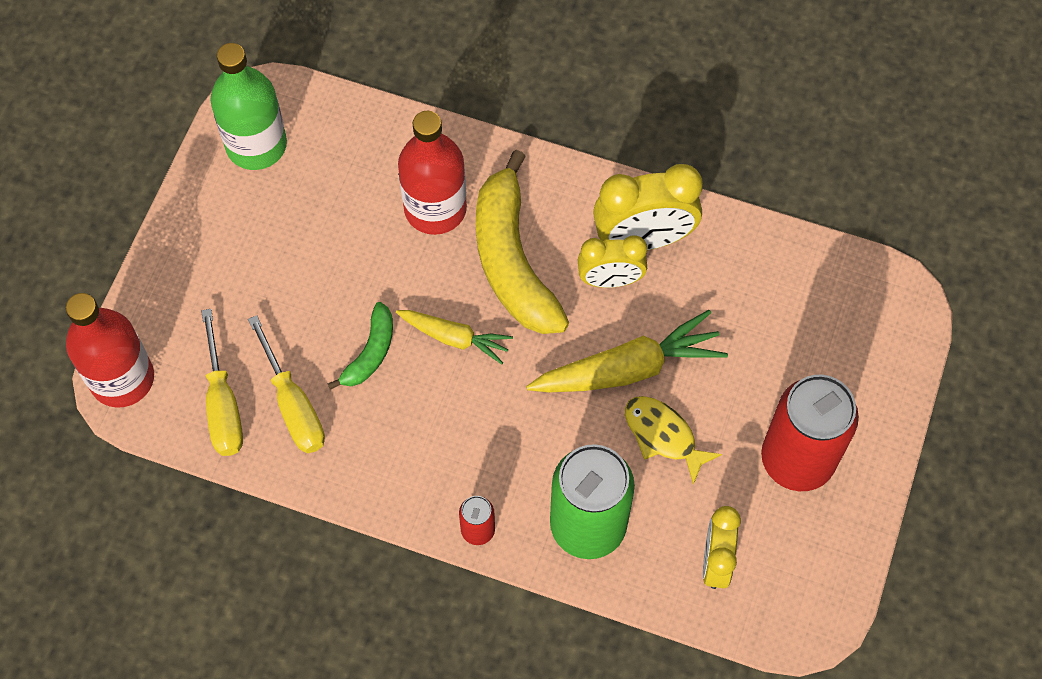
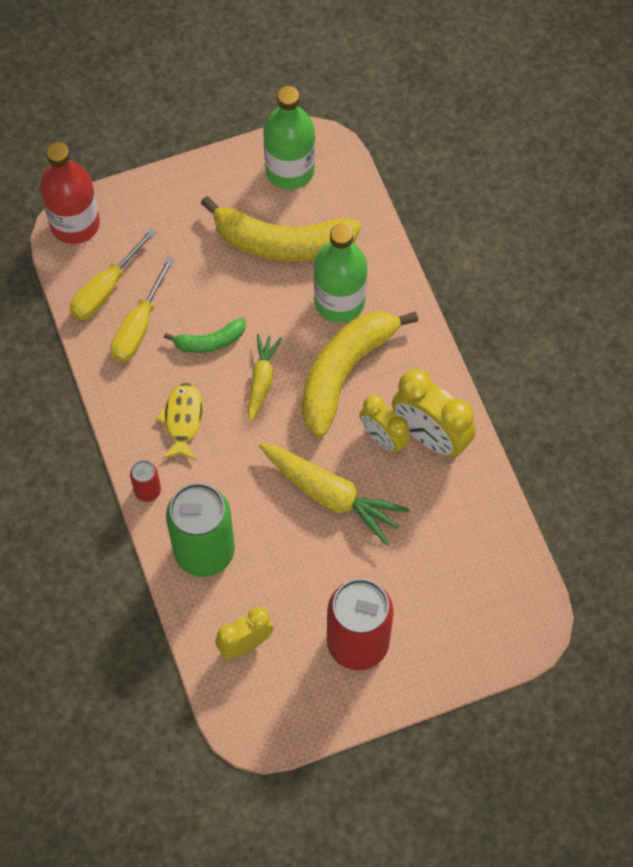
camera: 50 degrees right, 0 degrees up
yellow carrot [396,310,513,365] -> yellow carrot turned 150 degrees counterclockwise [248,334,282,422]
red bottle [398,111,467,235] -> green bottle [314,224,367,323]
yellow fish [625,396,722,485] -> yellow fish moved to [156,382,203,460]
none -> yellow banana [201,196,361,262]

